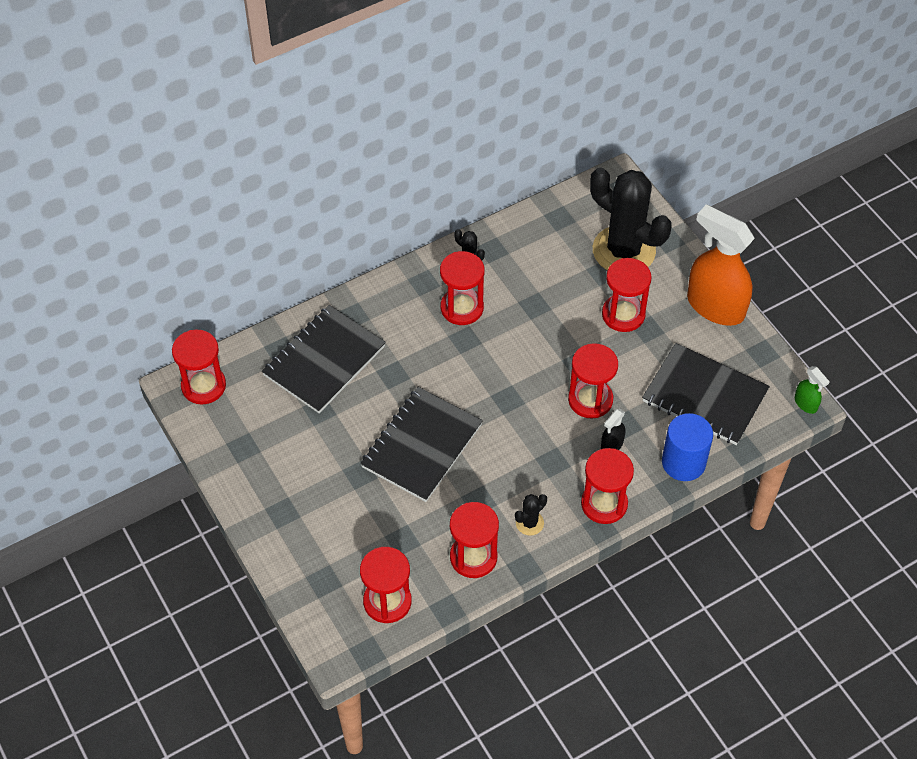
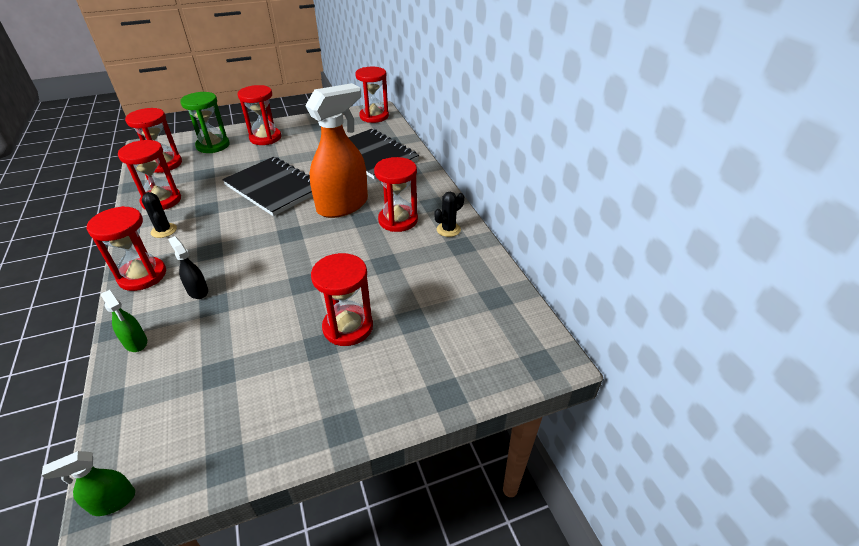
camera: 100 degrees right, 15 degrees down
red hourglass [568,343,618,419] -> red hourglass moved to [238,85,281,145]
black cactus [590,167,672,271] -> none
black notebook [642,343,770,445] -> none
blue cylinder [662,413,713,481] -> green spray bottle [101,290,147,352]
orange spray bottle [687,204,755,326] -> orange spray bottle moved to [305,83,368,218]
none -> green hourglass [180,92,230,153]

